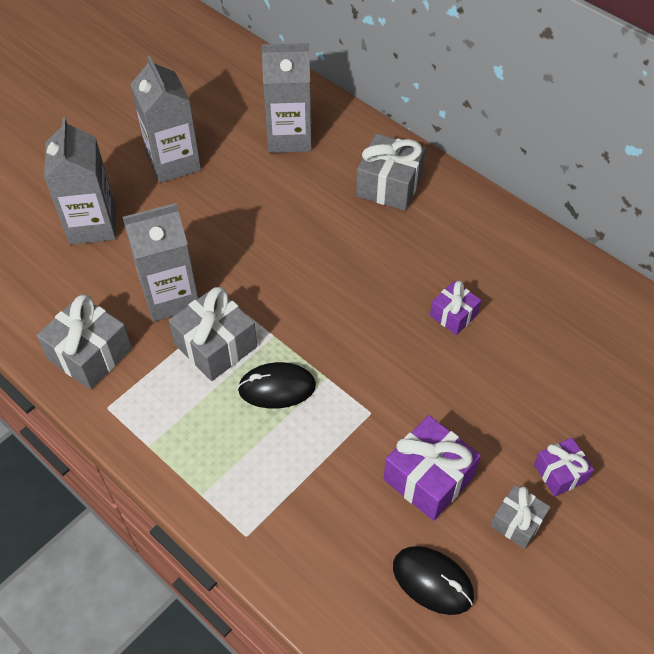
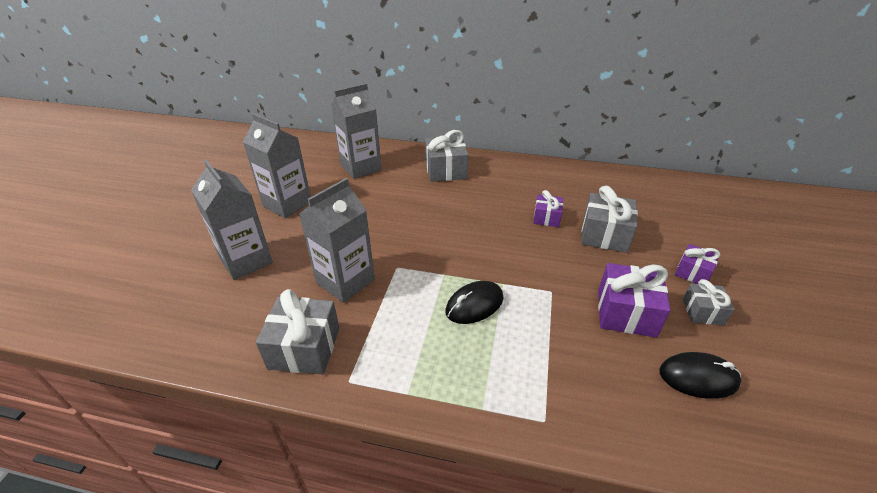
camera: 30 degrees left, 15 degrees down
grey gift [169,287,257,381] -> grey gift moved to [581,186,638,253]

